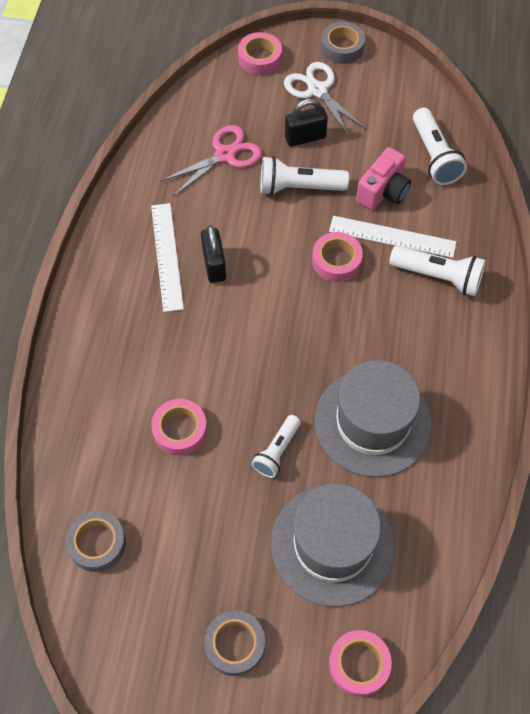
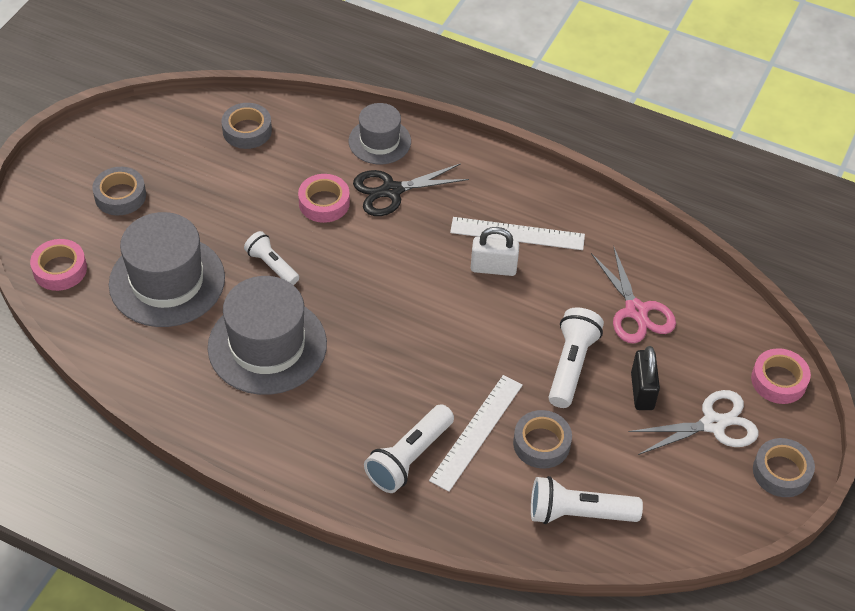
camera: 105 degrees right, 10 degrees down
black padlock [201,225,226,283] -> white padlock [471,227,519,276]
pink tape [312,232,363,282] -> none
pink camera [356,147,411,210] -> grey tape [513,410,572,469]
none -> grey hat [349,103,411,164]
none -> black scissors [353,163,469,216]

